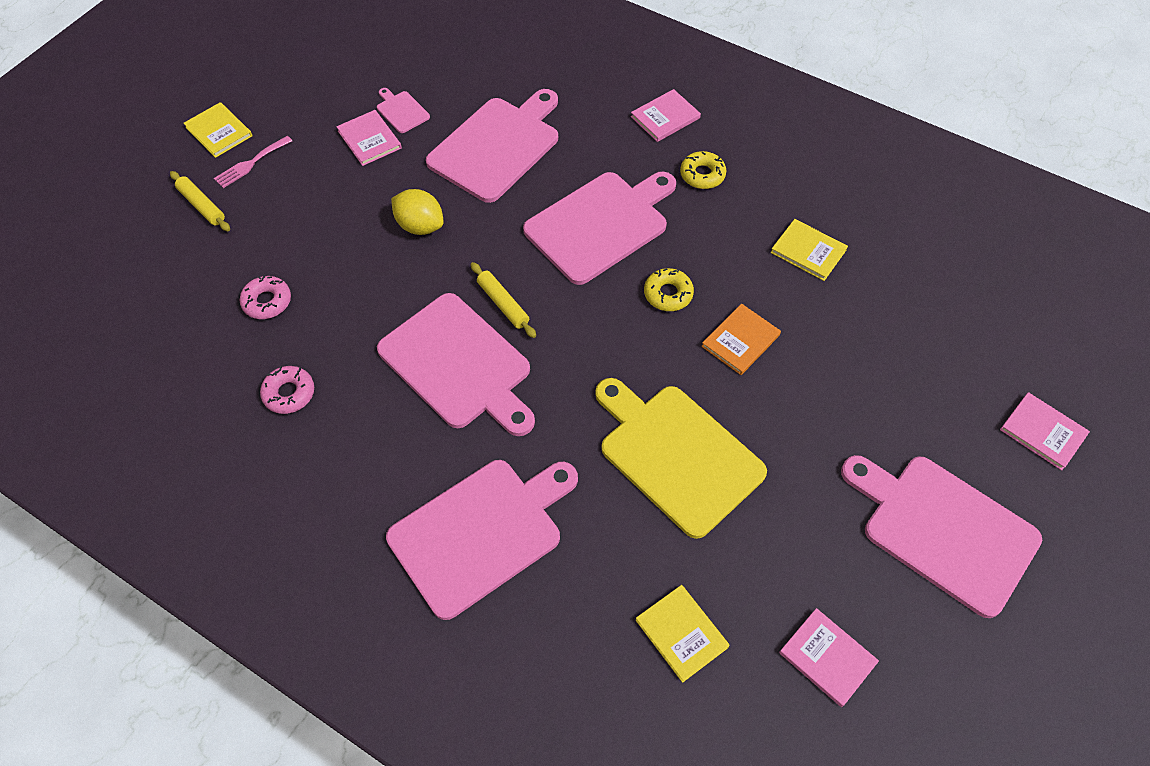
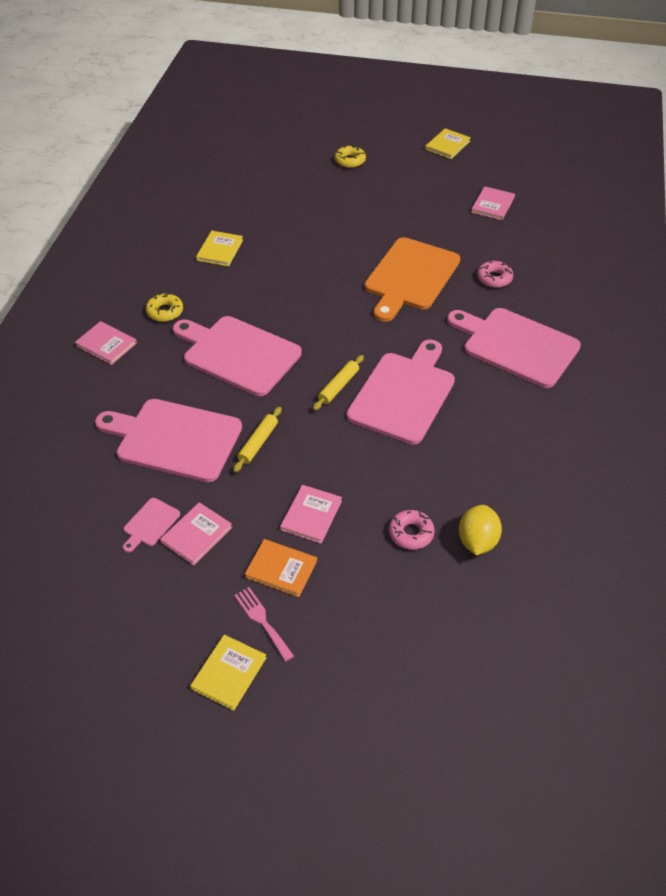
camera: 110 degrees left, 10 degrees down
yellow rolling pin [170,171,230,231] -> yellow rolling pin moved to [233,407,281,473]
pink fork [214,136,292,188] -> pink fork turned 150 degrees counterclockwise [234,587,294,662]
pink donut [260,366,314,414] -> pink donut moved to [477,261,513,288]
yellow lemon [391,189,444,235] -> yellow lemon moved to [459,505,502,555]
yellow cutting board [595,378,767,539] -> orange cutting board [365,237,460,322]
yellow book [636,585,730,683] -> yellow book moved to [425,128,471,159]
yellow donut [644,268,694,311] -> yellow donut moved to [335,145,366,168]
orange book [701,304,781,375] -> orange book moved to [245,539,317,597]
pink cutting board [841,455,1042,618] -> none
pink book [1000,392,1090,471] -> pink book moved to [280,485,342,544]

